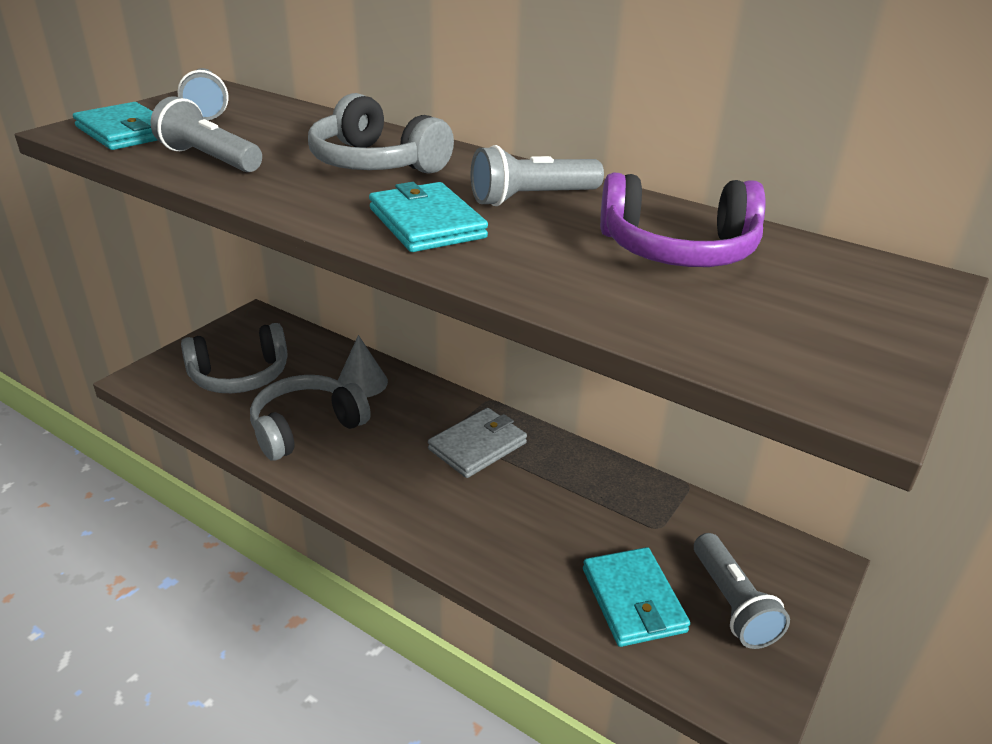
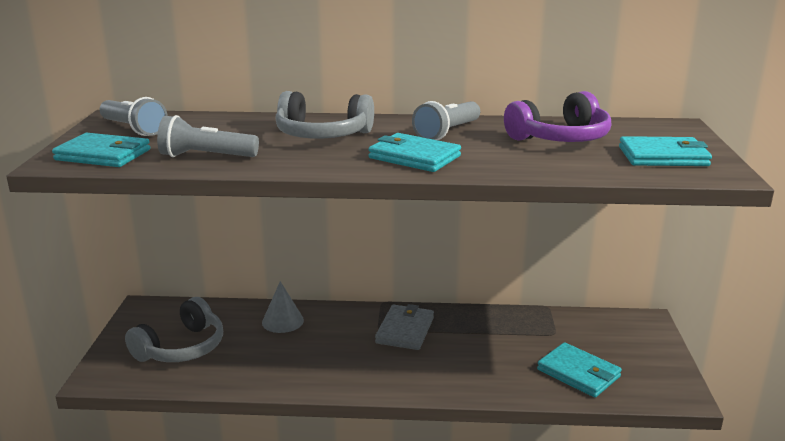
camera: 30 degrees left, 10 degrees down
grey headphones [250,375,371,461] -> none
grey flashlight [694,533,790,649] -> none
none -> turquoise wallet [619,136,712,166]

